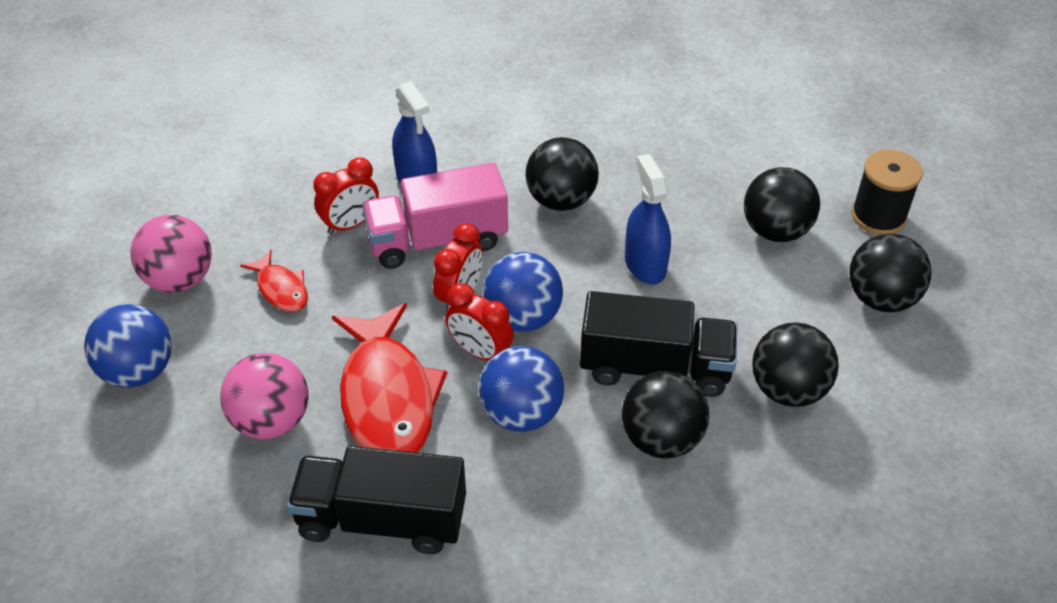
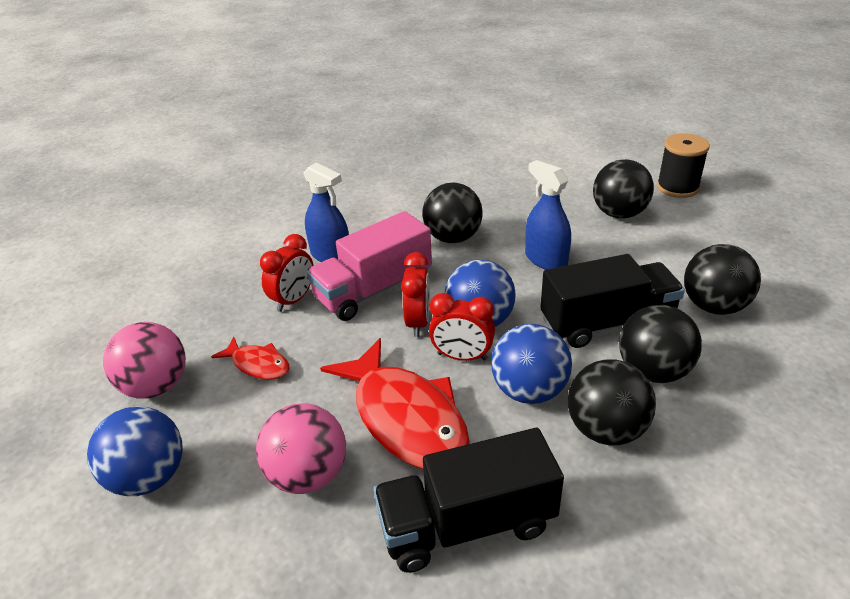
camera: 20 degrees left, 10 degrees down
black ball [849,234,932,312] -> black ball moved to [568,359,656,445]

